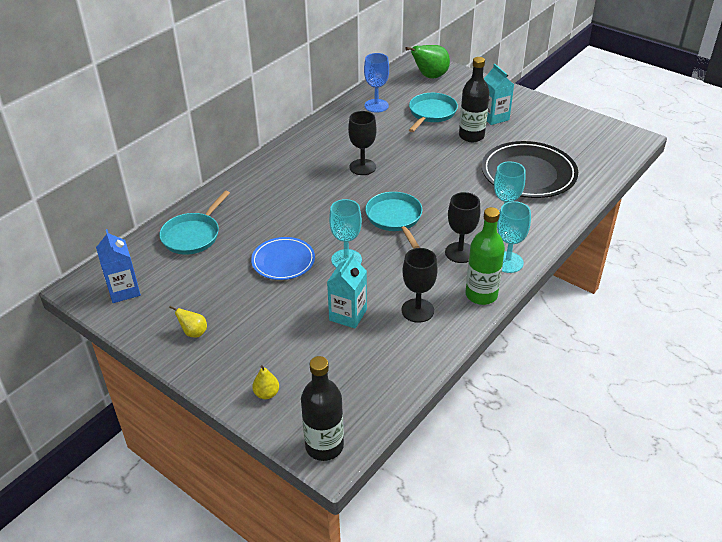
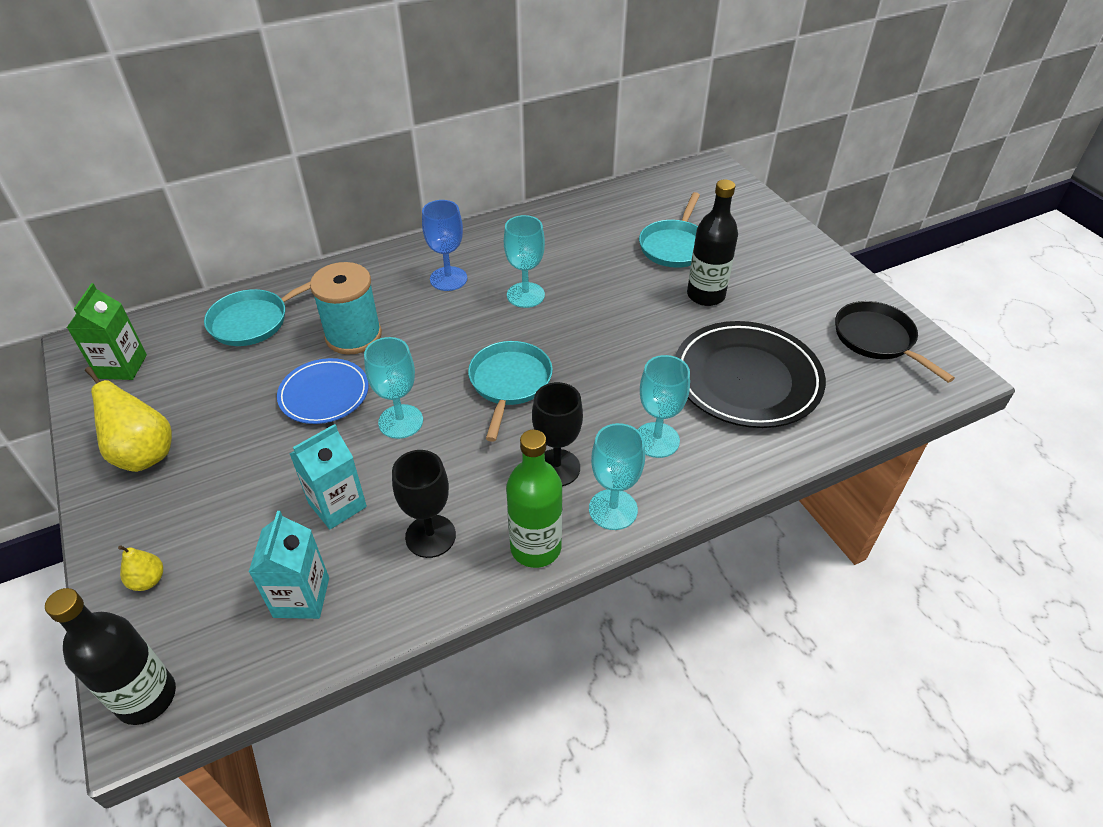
camera: 25 degrees right, 5 degrees up
blue carton [96,229,141,303] -> green carton [67,283,147,380]
yellow pear [169,306,207,337] -> yellow pear [85,367,172,472], size x1.93
black goblet [348,111,376,175] -> turquoise goblet [504,215,545,308]
blue goblet [364,53,389,112] -> blue goblet moved to [422,200,467,291]
green pear [405,45,450,78] -> none
turquoise pan [409,93,458,132] -> turquoise pan turned 150 degrees clockwise [639,192,700,268]
turquoise carton [484,64,514,125] -> turquoise carton moved to [249,511,329,619]
none -> turquoise spool [310,262,382,355]
none -> black pan [835,301,955,383]

